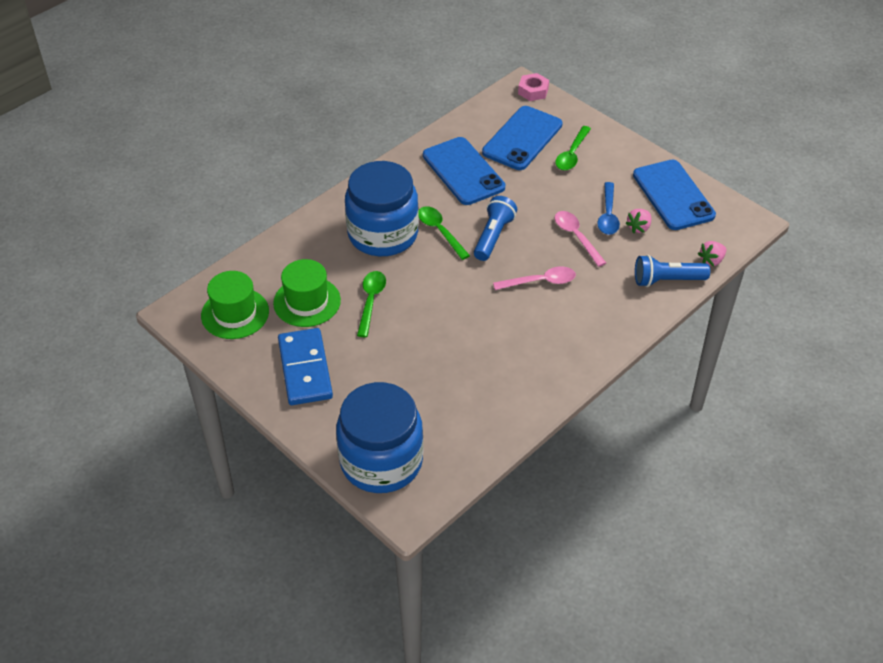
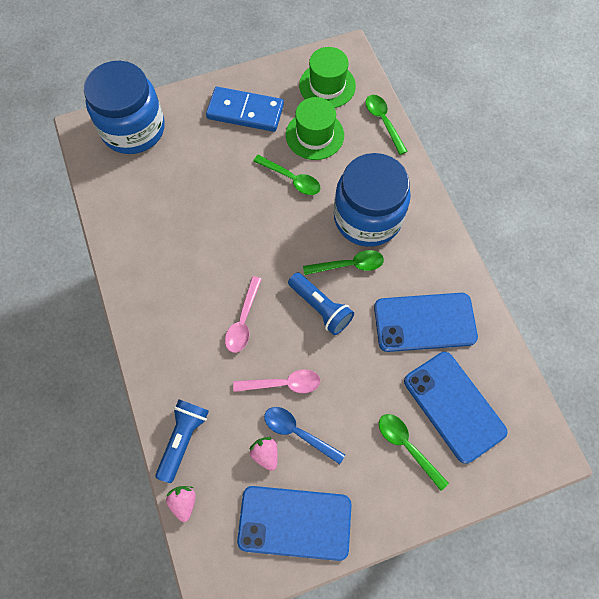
camera: 115 degrees right, 20 degrees up
pink nut [518,73,549,101] -> none
none -> green spoon [365,95,408,155]

